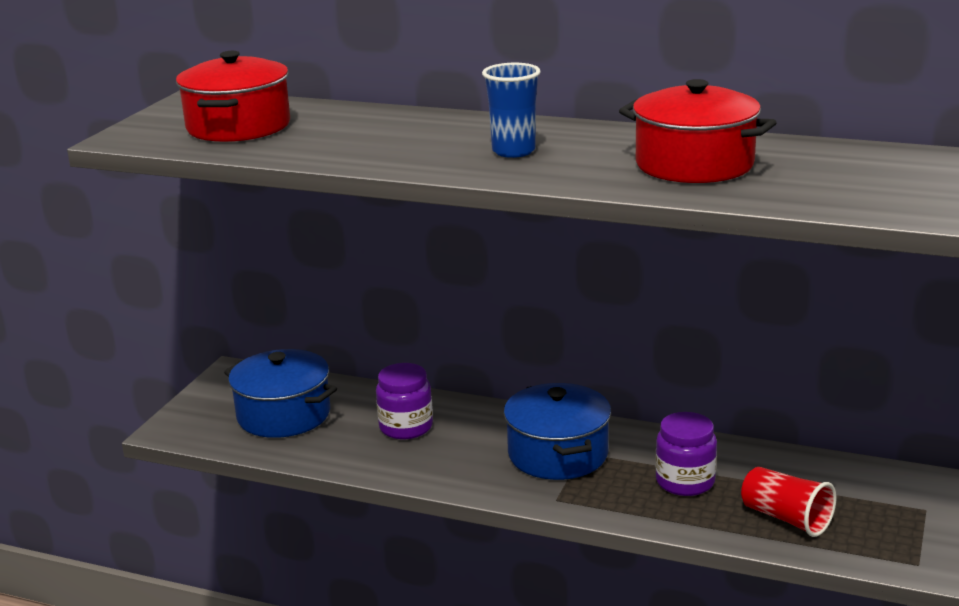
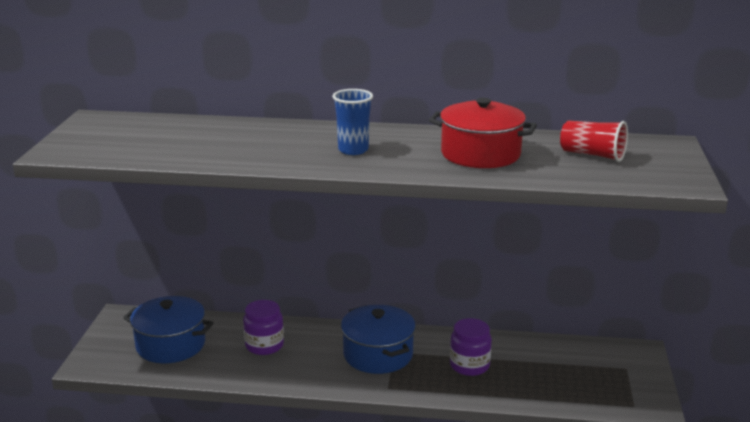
camera: 15 degrees left, 0 degrees up
red pot [176,51,290,142] -> none
red cup [741,467,836,537] -> red cup moved to [560,121,628,162]

